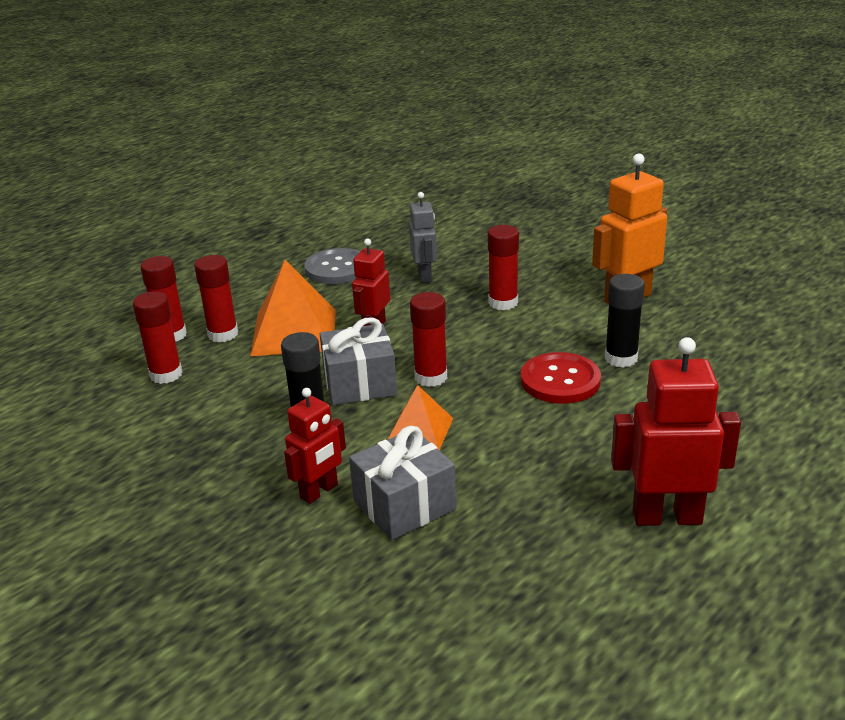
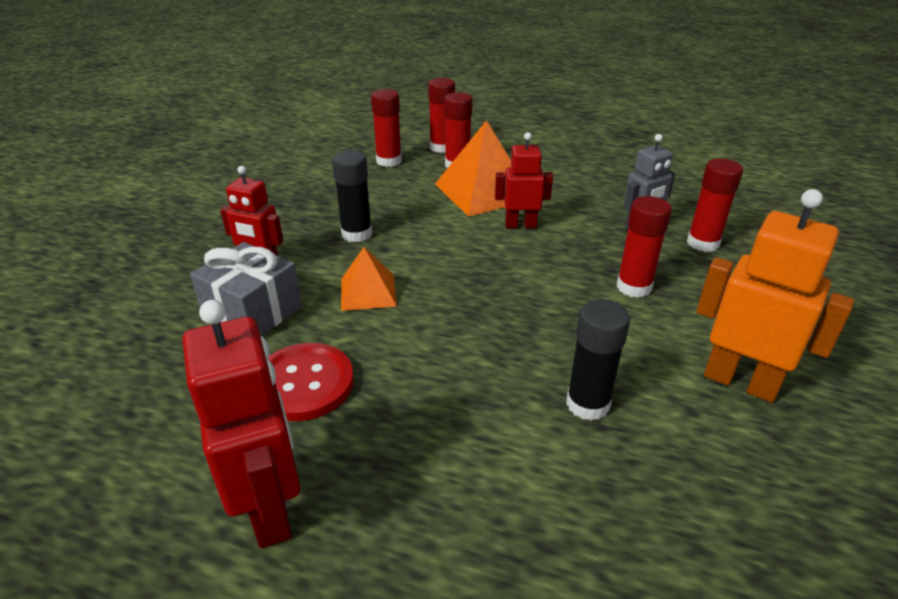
camera: 65 degrees right, 5 degrees up
grey button [304,248,361,284] -> none
grey gift [320,317,397,405] -> none
red glue stick [410,292,447,387] -> red glue stick moved to [687,158,743,252]
red button [521,352,601,404] -> red button moved to [268,343,354,421]

